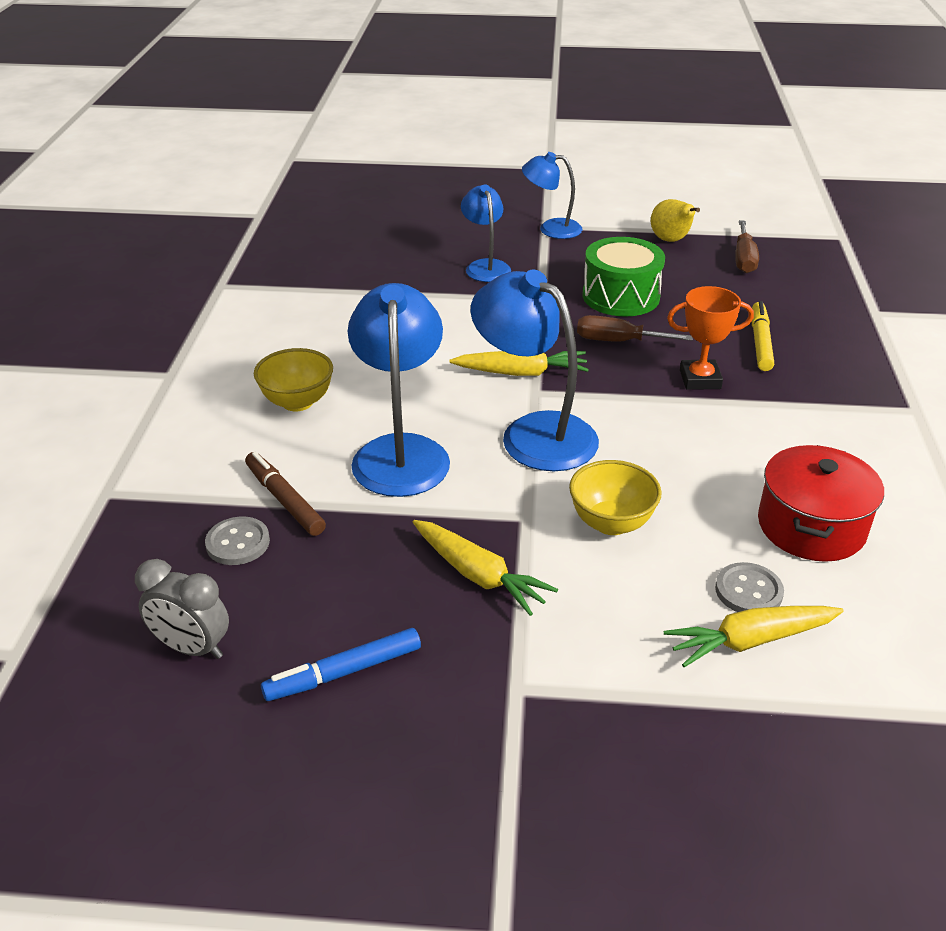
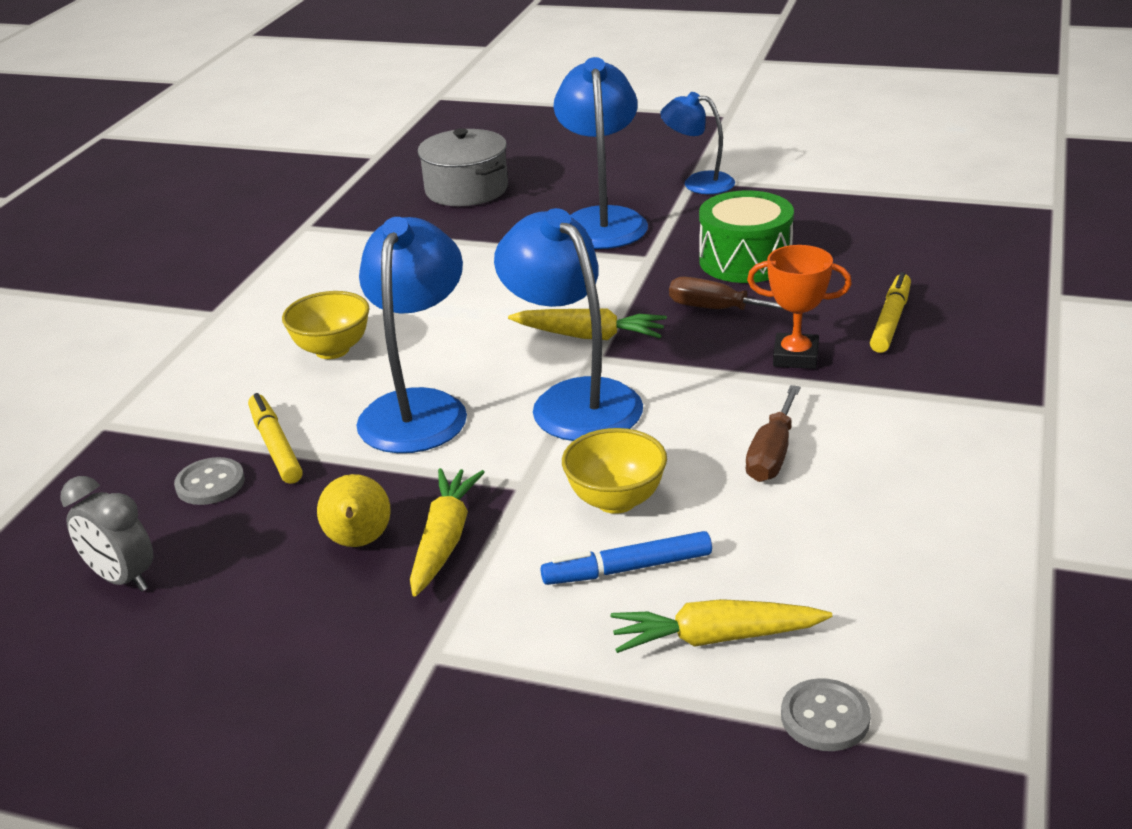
camera: 15 degrees right, 5 degrees down
brown marker [245,452,326,536] -> yellow marker [248,393,303,484]
blue marker [261,628,421,701] -> blue marker moved to [540,531,712,585]
yellow carrot [413,520,558,616] -> yellow carrot turned 135 degrees counterclockwise [410,468,485,597]
blue lamp [461,185,511,282] -> blue lamp [554,57,648,249], size x1.67
yellow pear [651,199,700,242] -> yellow pear moved to [317,474,391,547]
grey button [715,562,784,612] -> grey button moved to [781,678,871,751]
brown screwdriver [735,220,759,273] -> brown screwdriver moved to [746,385,801,482]
red pot [758,445,884,562] -> none
none -> grey pot [418,128,508,206]

